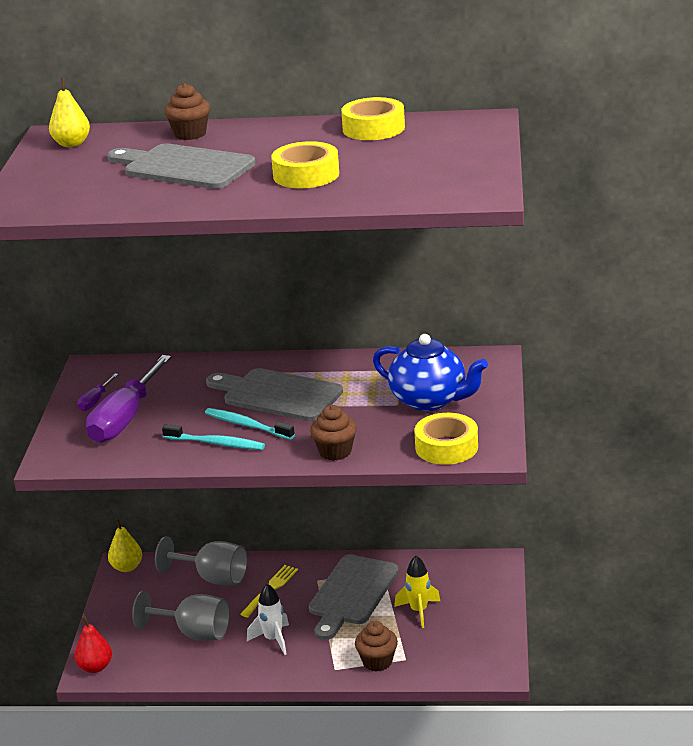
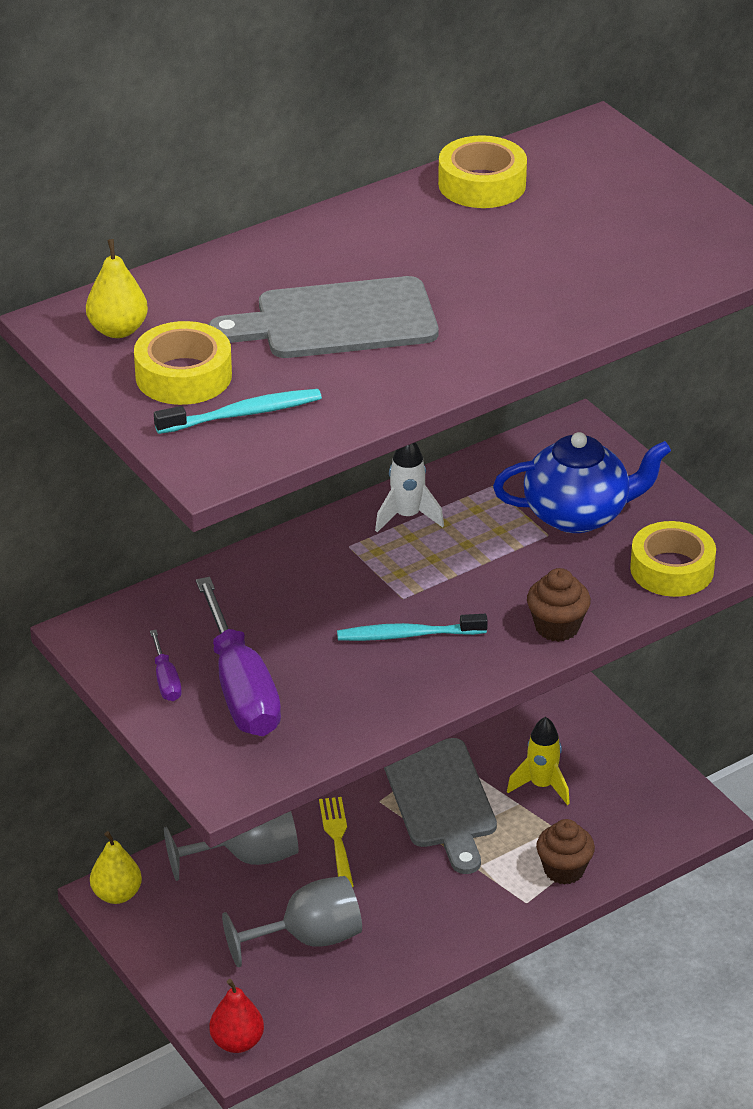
camera: 40 degrees left, 10 degrees up
turquoise toothbrush [162,424,265,450] -> turquoise toothbrush moved to [154,389,322,434]
brown cupcake [164,83,210,140] -> none
grey cutting board [206,368,343,421] -> none
white rocket [247,584,289,655] -> white rocket moved to [375,442,444,532]
yellow tape [271,141,339,188] -> yellow tape moved to [134,321,232,405]

